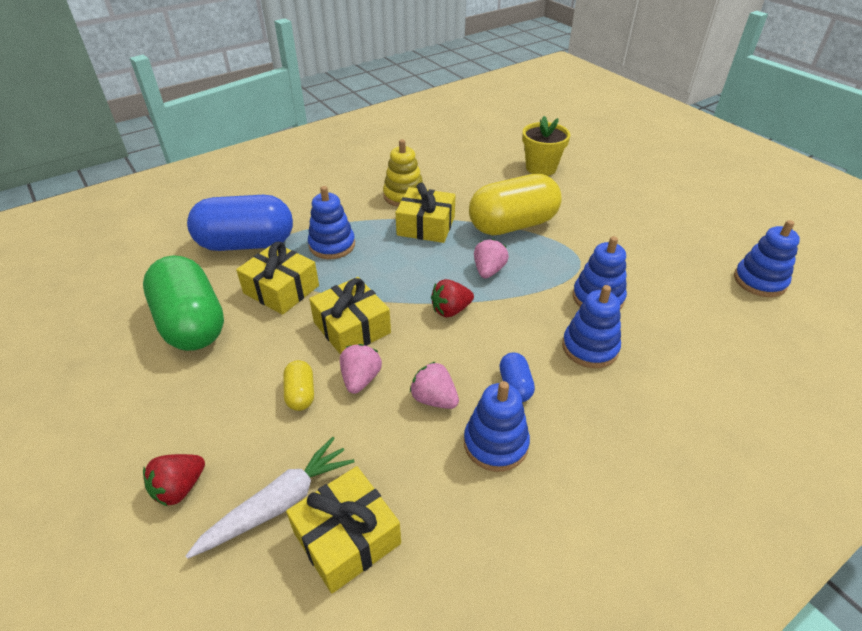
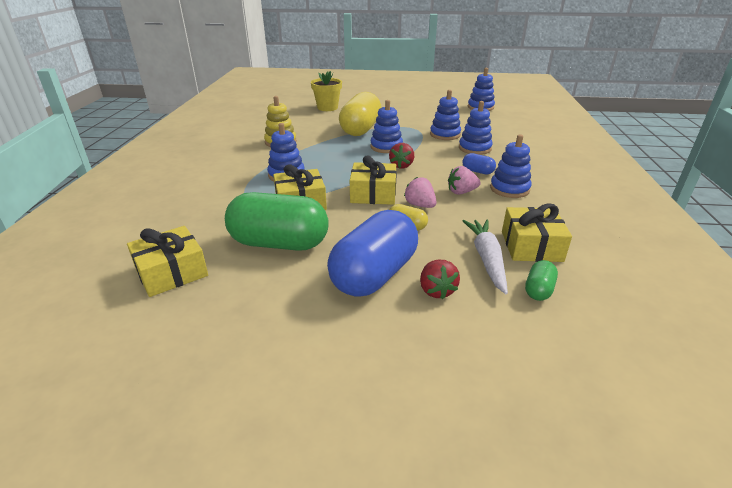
camera: 50 degrees left, 10 degrees down
blue capsule [187,195,293,251] -> blue capsule moved to [327,210,418,297]
yellow gift [395,183,455,243] -> yellow gift moved to [127,226,208,297]
pink strawberry [474,239,509,279] -> blue stacking toy [370,100,403,153]
none -> green capsule [525,260,558,301]

